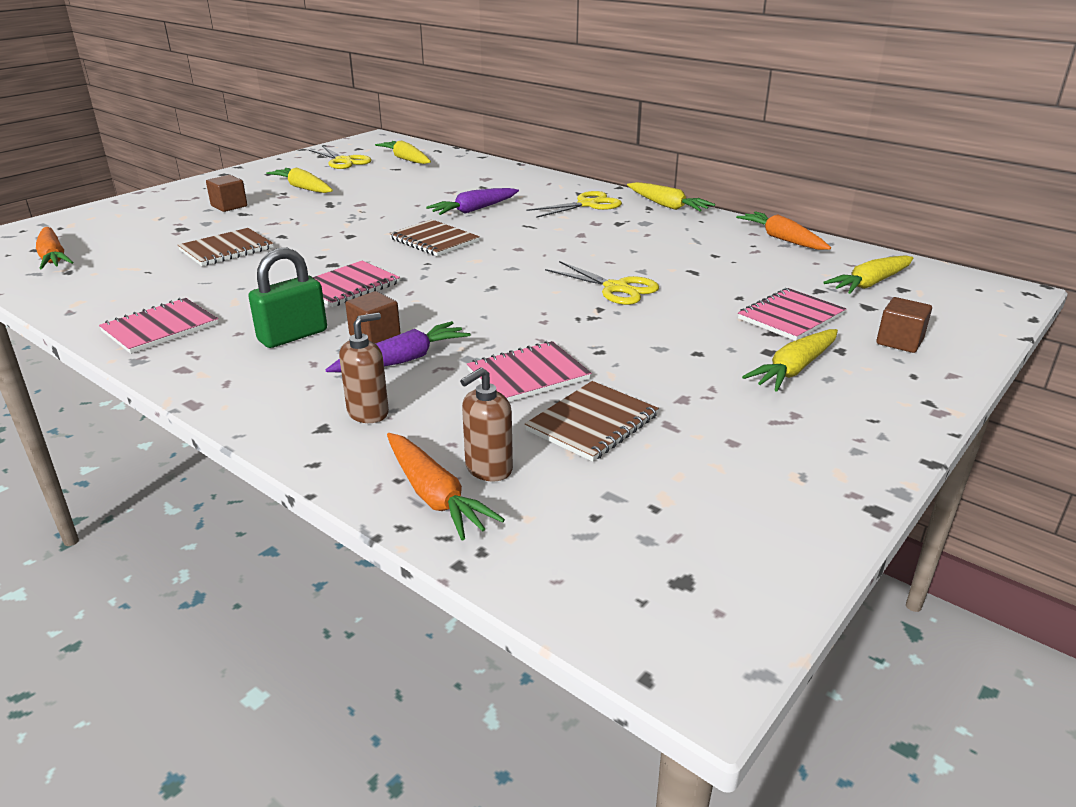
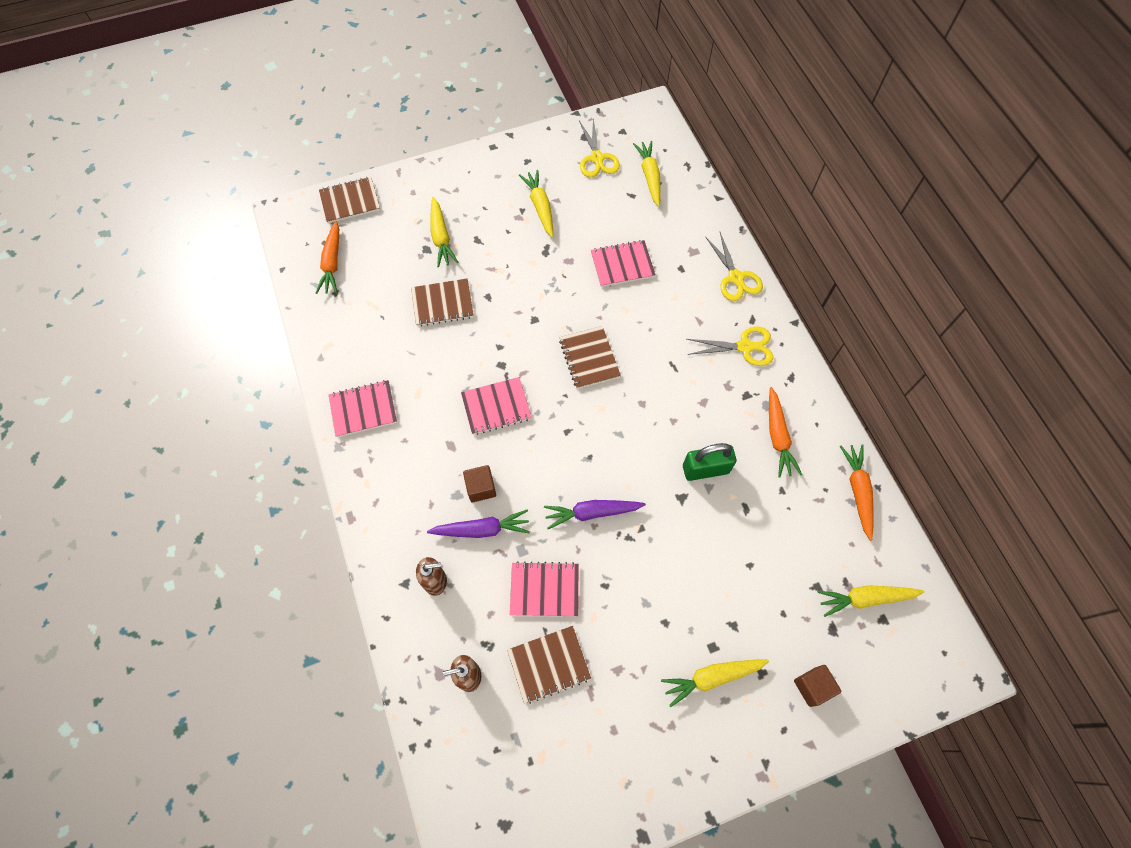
camera: 30 degrees right, 35 degrees up
brown cube [206,175,247,212] -> none
green padlock [248,248,327,348] -> green padlock moved to [683,443,736,481]
orange carrot [387,433,505,541] -> orange carrot moved to [769,387,802,478]
purple carrot [426,188,519,215] -> purple carrot moved to [544,500,646,529]
yellow scissors [545,261,659,305] -> yellow scissors moved to [705,232,763,301]
yellow carrot [627,182,715,212] -> yellow carrot moved to [430,197,459,267]
pink notebook [738,288,846,341] -> pink notebook moved to [591,240,656,287]
none -> brown notebook [319,177,380,223]

